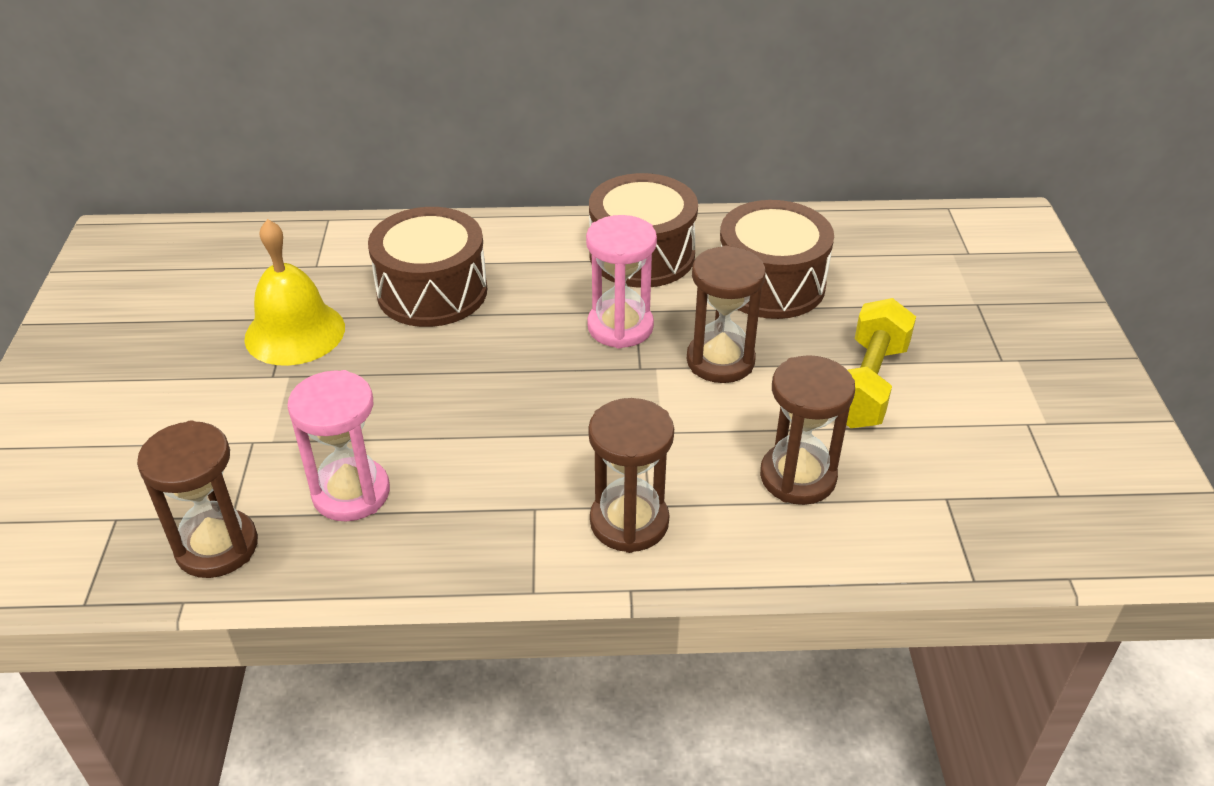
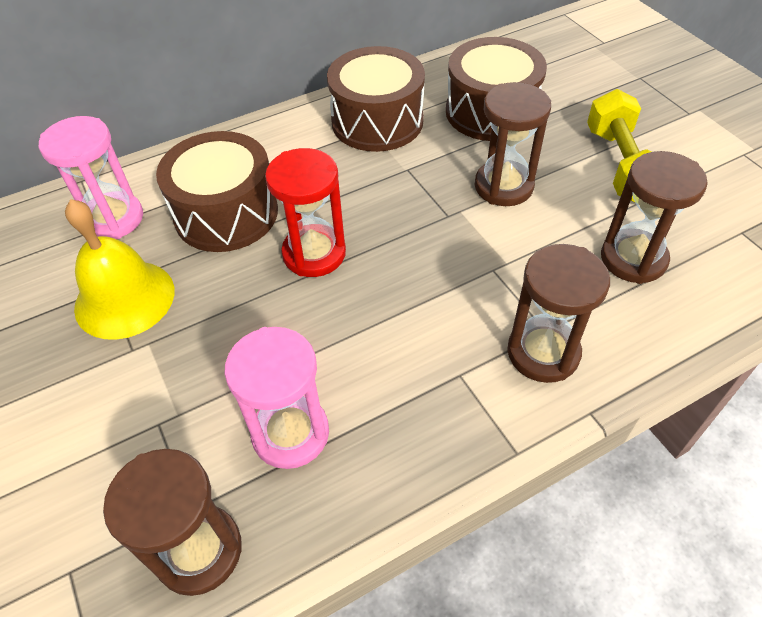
camera: 25 degrees left, 10 degrees up
pink hourglass [586,215,657,349] -> pink hourglass moved to [39,116,143,239]
none -> red hourglass [265,148,346,277]

